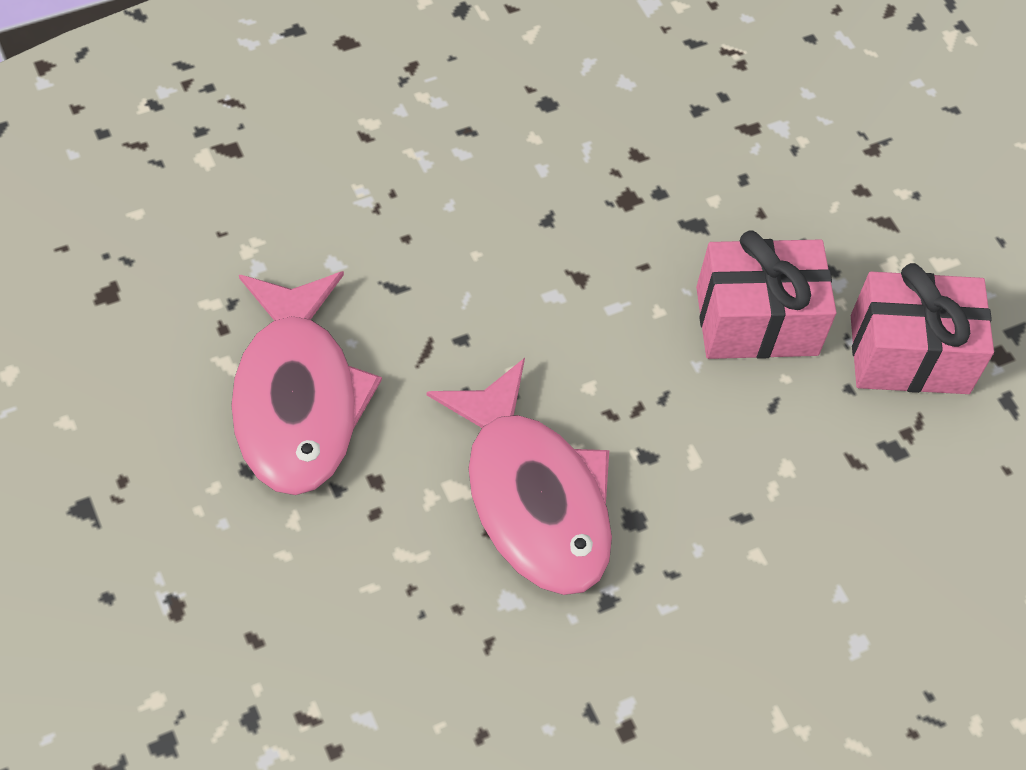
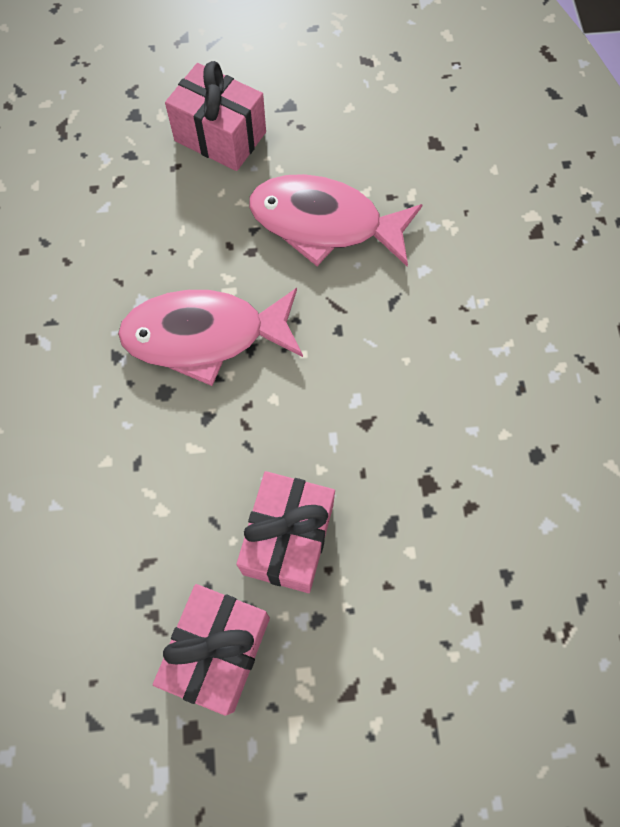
camera: 115 degrees right, 10 degrees up
none -> pink gift [165,61,266,171]

